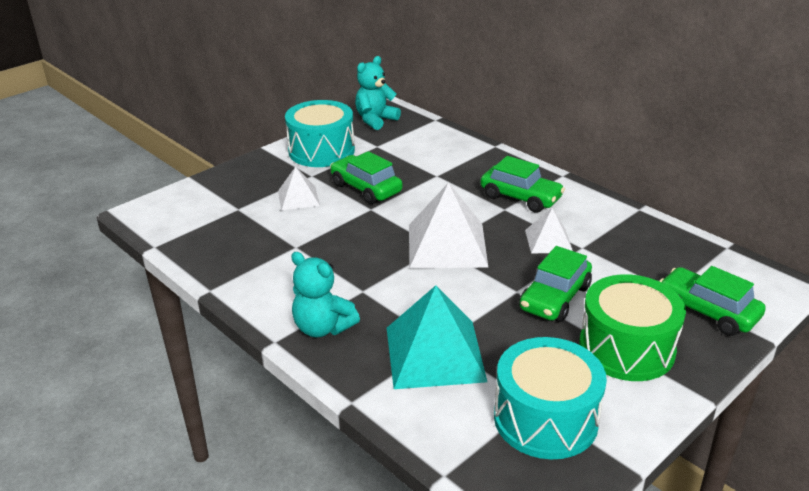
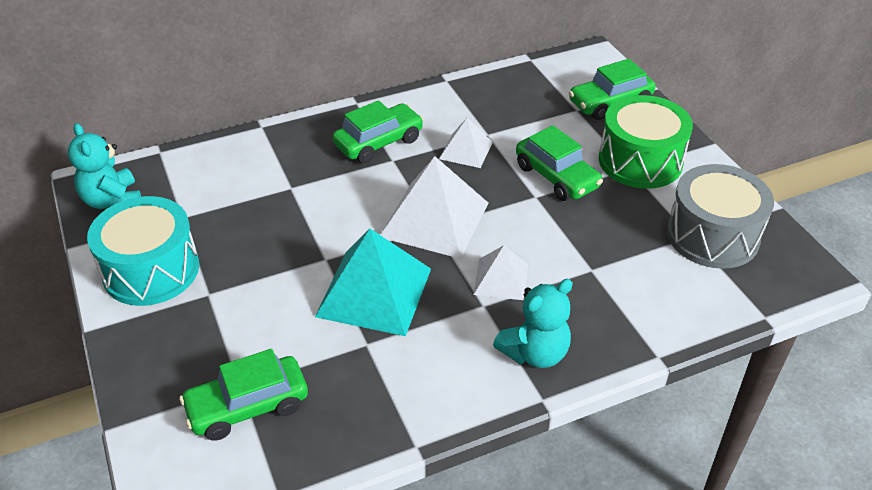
camera: 70 degrees left, 10 degrees up
white pyramid [278,166,320,211] -> white pyramid moved to [474,245,528,300]
green car [330,151,403,204] -> green car moved to [180,349,308,441]
turquoise pyramid [387,285,487,389] -> turquoise pyramid moved to [315,229,431,336]
turquoise drum [494,337,607,459] -> grey drum [667,164,774,269]

